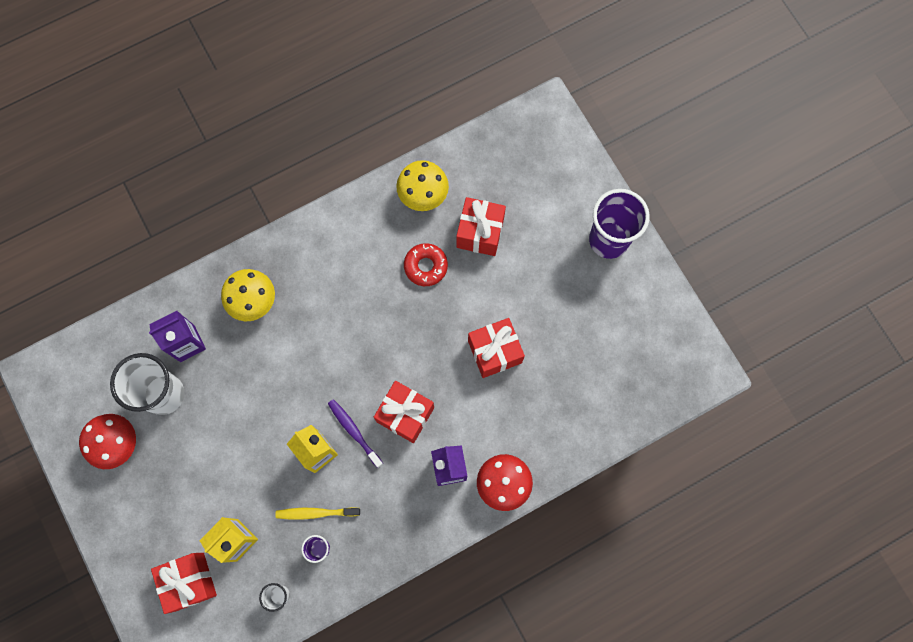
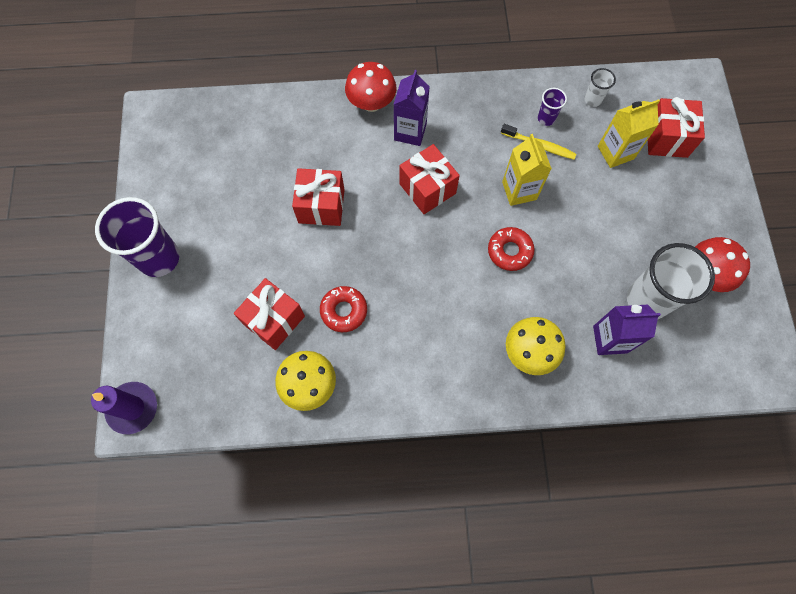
camera: 155 degrees left, 5 degrees down
purple toothbrush [328,399,383,468] -> none
none -> purple candle [91,382,157,434]
none -> red donut [488,227,535,271]

